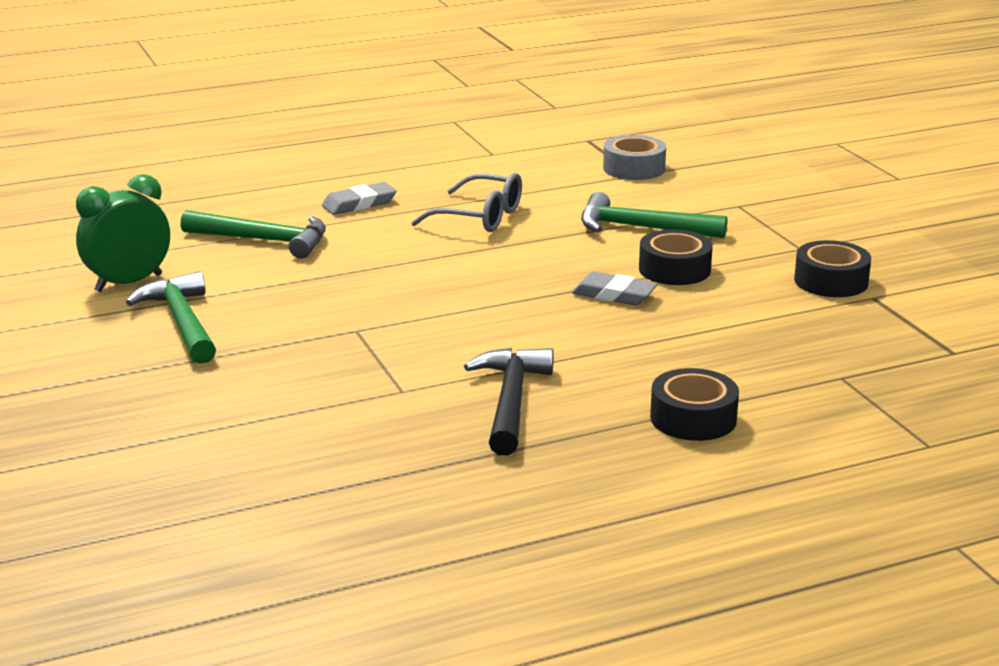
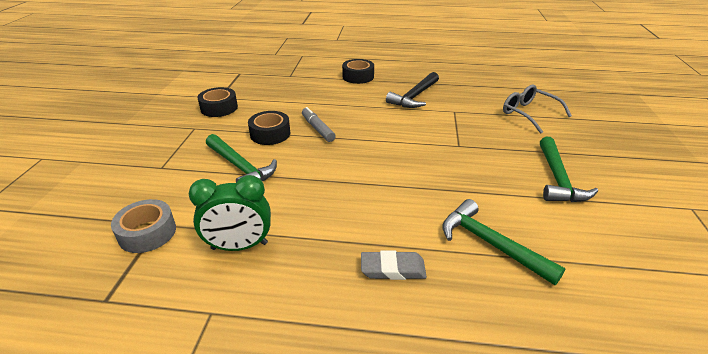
camera: 150 degrees left, 10 degrees up
green clock [76,174,170,292] -> green clock moved to [189,175,271,251]
grey glasses [411,173,522,232] -> grey glasses moved to [503,85,572,134]
grey eraser [572,271,658,305] -> grey marker [302,107,336,142]

